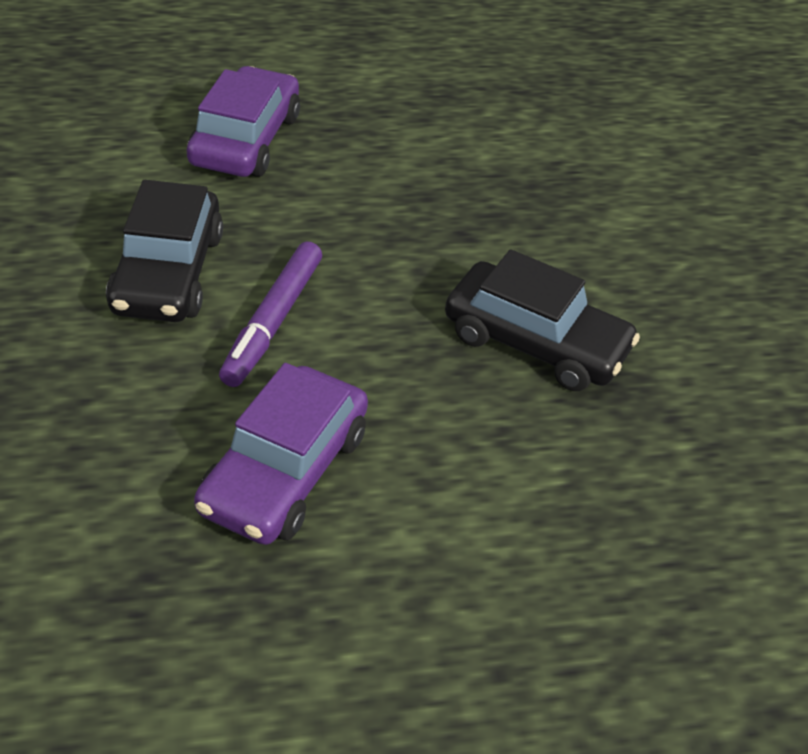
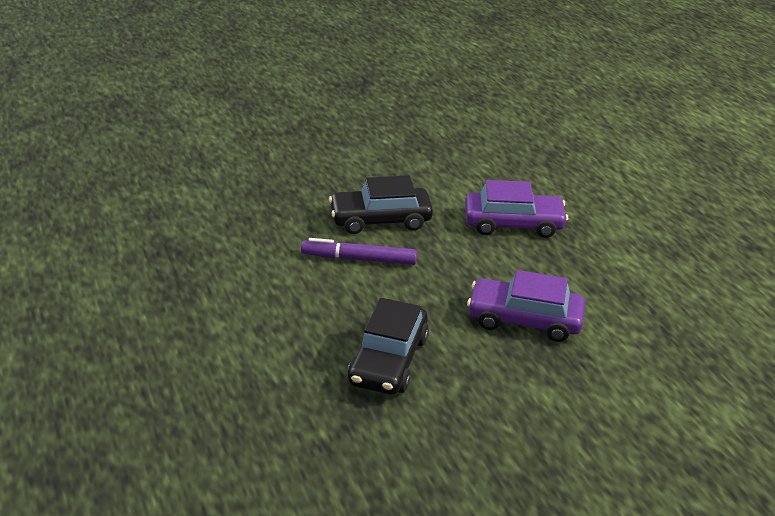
camera: 80 degrees right, 10 degrees down
purple car [194,363,368,545] -> purple car moved to [467,270,585,342]

